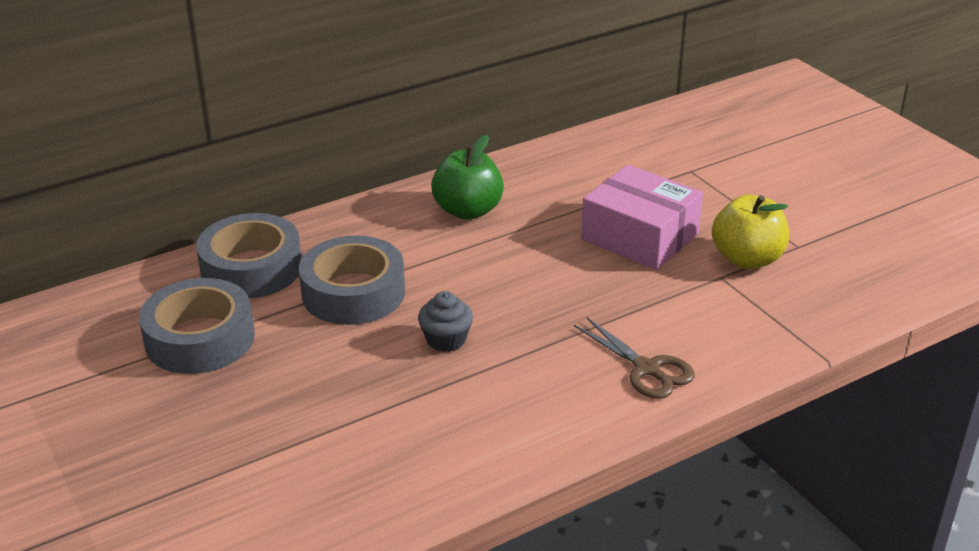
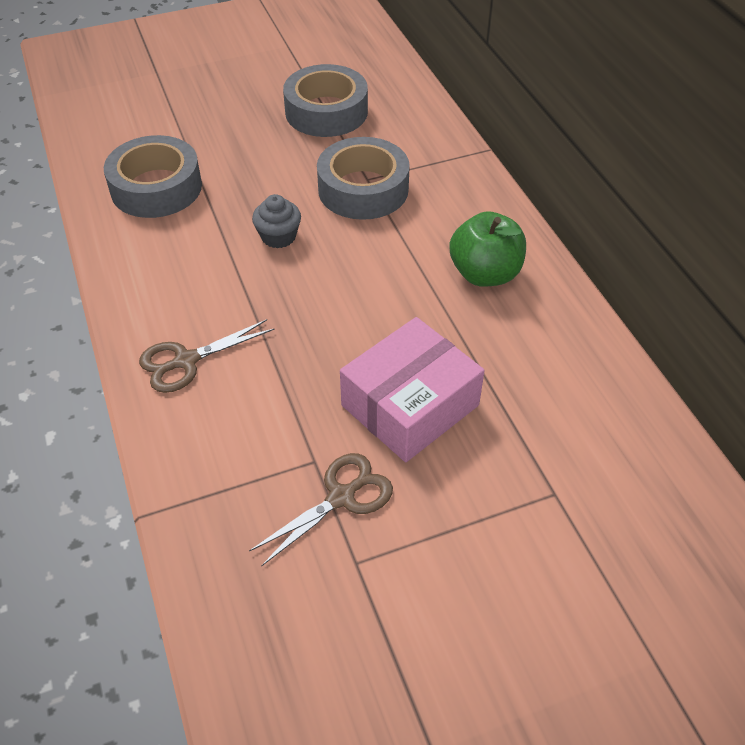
camera: 100 degrees right, 15 degrees up
grey tape [196,213,302,298] -> grey tape moved to [104,135,202,218]
yellow apple [712,195,789,269] -> brown scissors [249,453,393,567]

